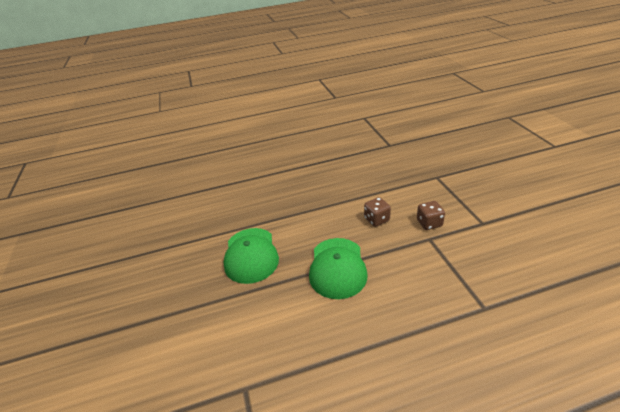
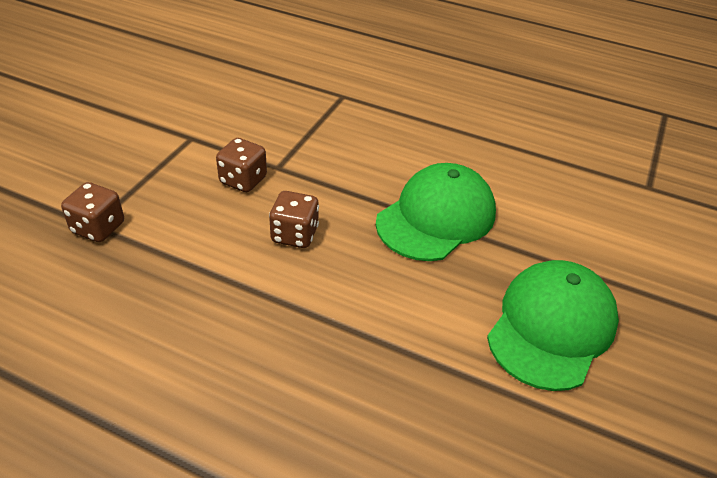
camera: 145 degrees left, 5 degrees up
none -> brown dice [61,182,124,242]

